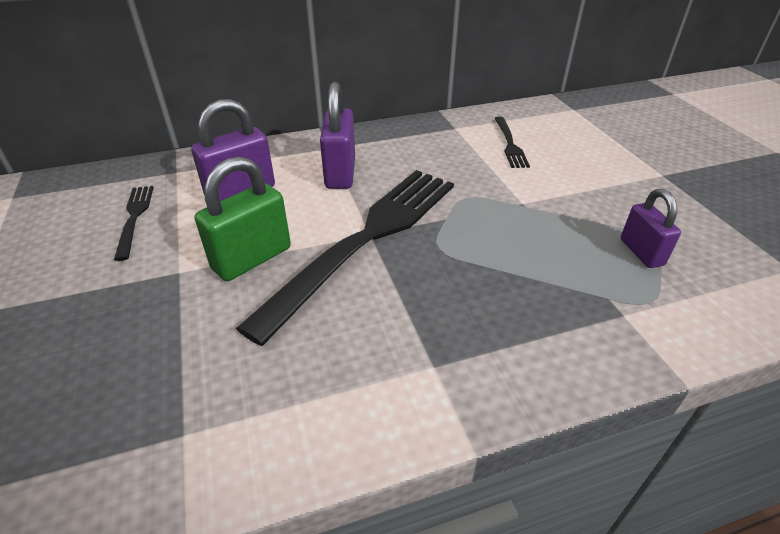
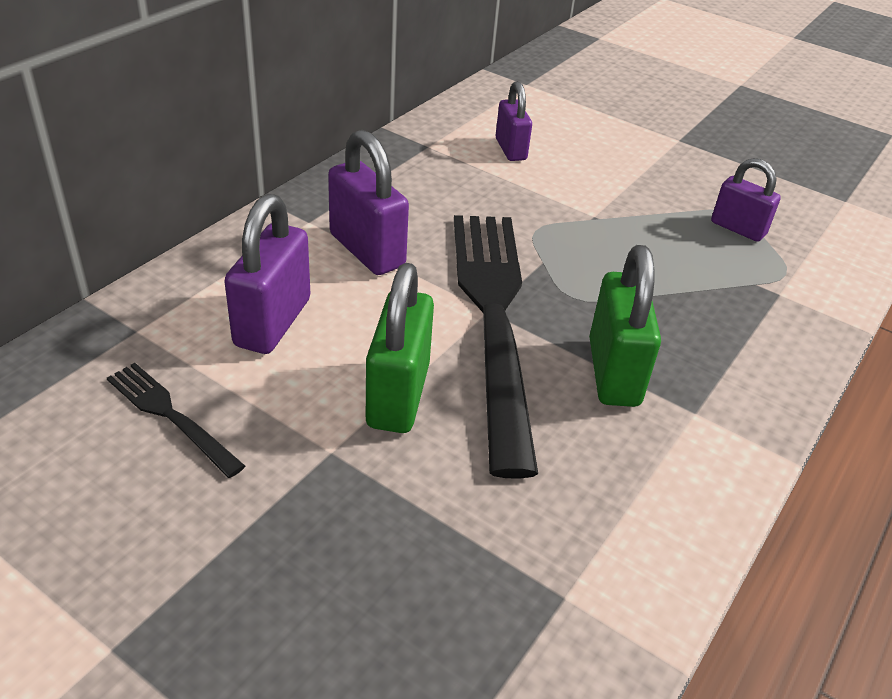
camera: 40 degrees left, 0 degrees up
black fork [494,117,530,168] -> purple padlock [496,81,532,161]
none -> green padlock [589,245,661,407]

